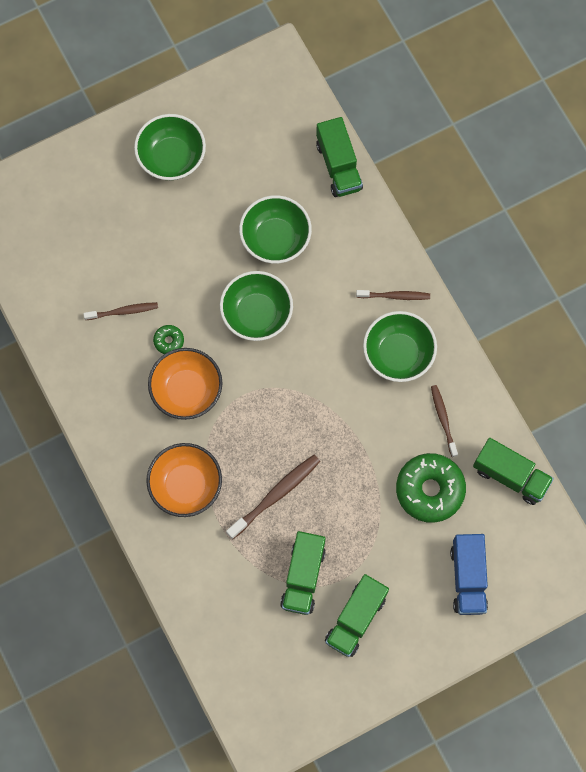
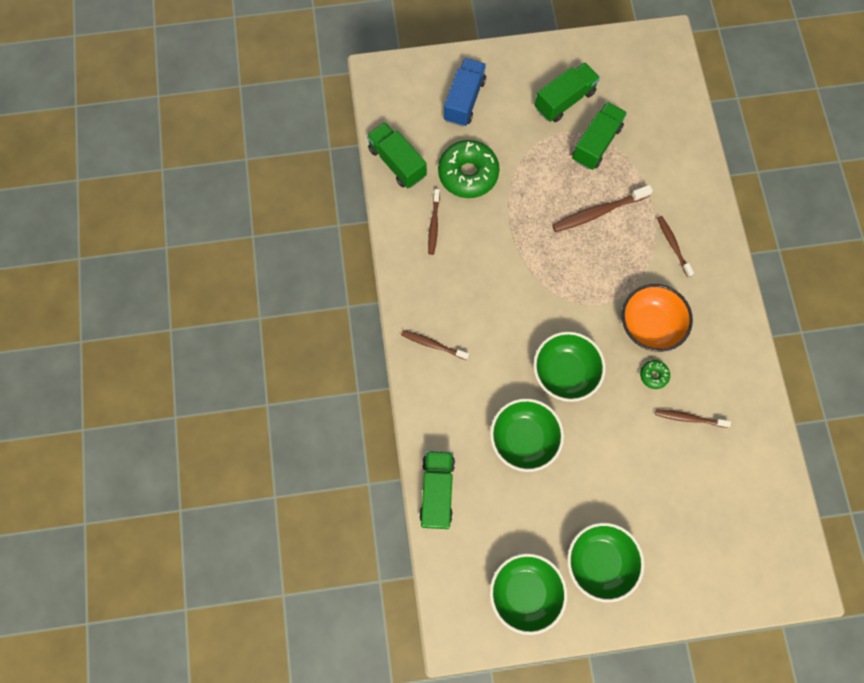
camera: 160 degrees left, 0 degrees up
orange bowl [146,443,222,517] -> brown toothbrush [657,216,694,277]
green bowl [363,311,437,382] -> green bowl moved to [490,553,567,635]

